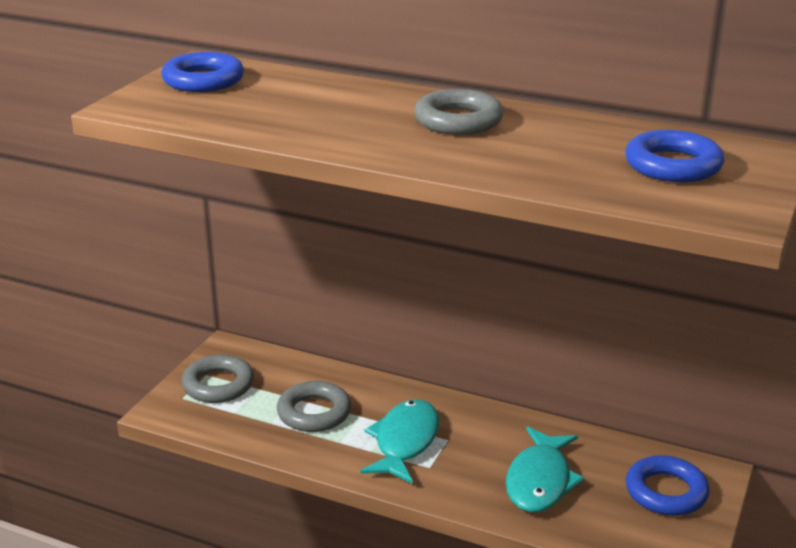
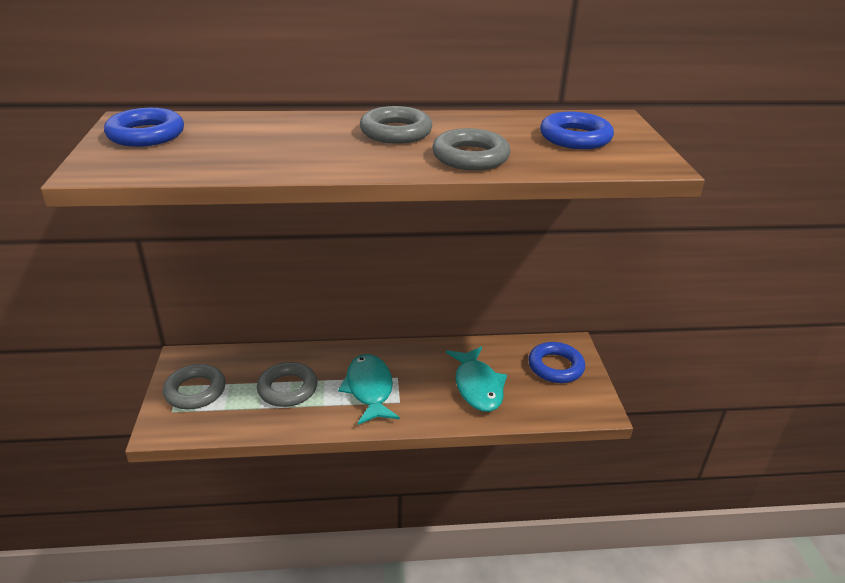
camera: 30 degrees left, 5 degrees up
none -> grey ring [432,128,510,170]

